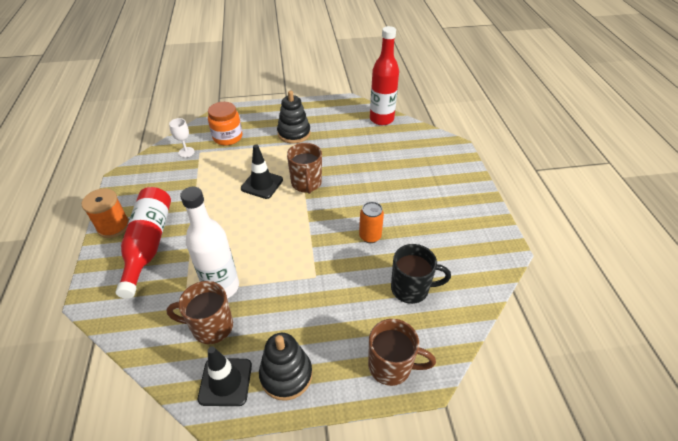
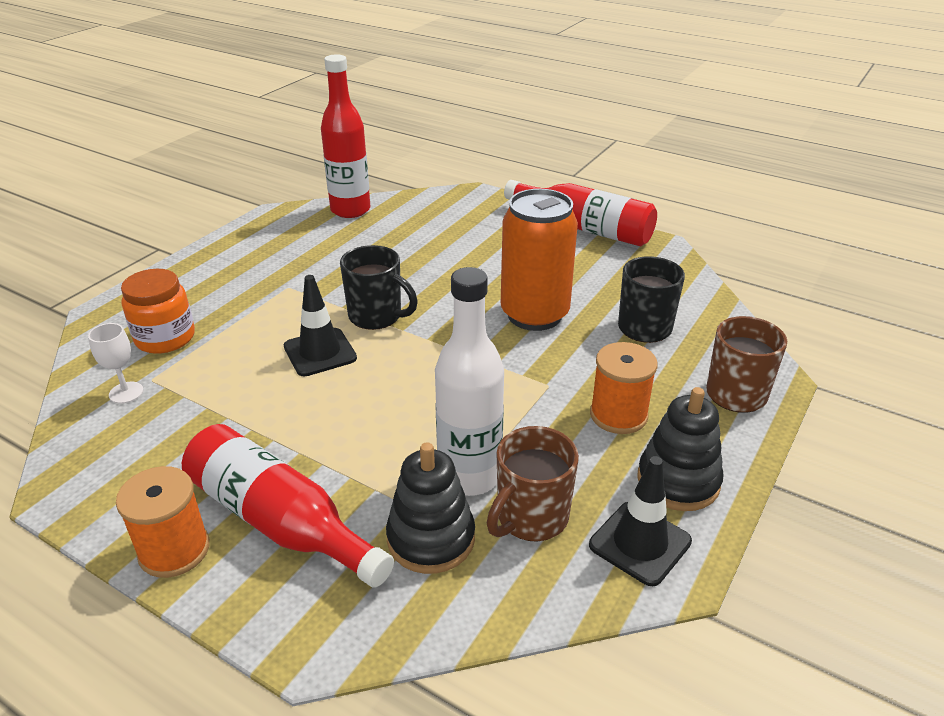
camera: 50 degrees left, 10 degrees down
black stacking toy [277,91,311,144] -> black stacking toy moved to [386,442,475,574]
brown mug [287,143,322,194] -> black mug [340,245,418,330]
orange can [359,202,384,243] -> orange can [501,189,578,331], size x2.00
none -> red bottle [504,180,657,246]
none -> orange spool [590,342,657,434]

